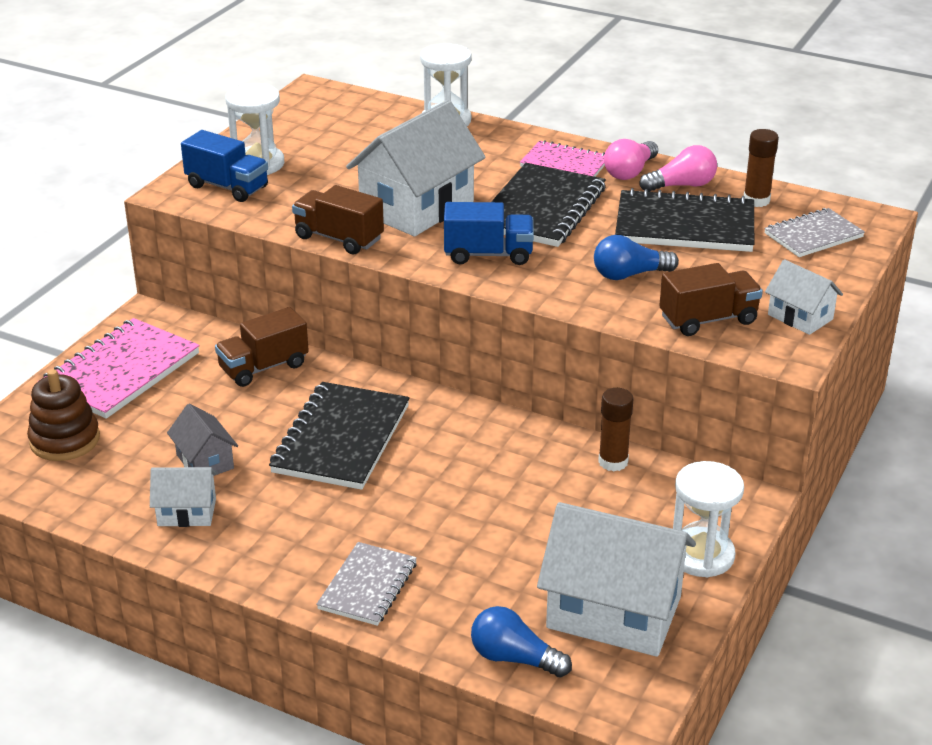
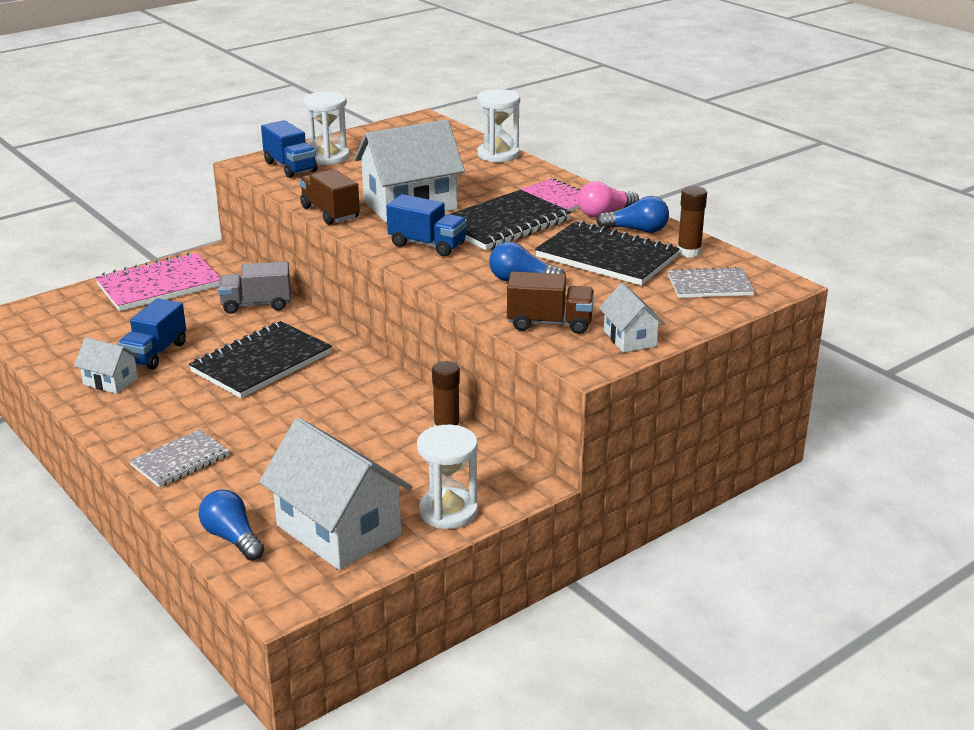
camera: 25 degrees right, 5 degrees down
brown stacking toy [27,369,100,461] -> none
grey house [167,404,238,476] -> blue truck [118,298,186,370]
brown truck [215,307,309,387] -> grey truck [218,262,291,314]
pink light bulb [640,145,717,192] -> blue light bulb [596,196,669,233]

